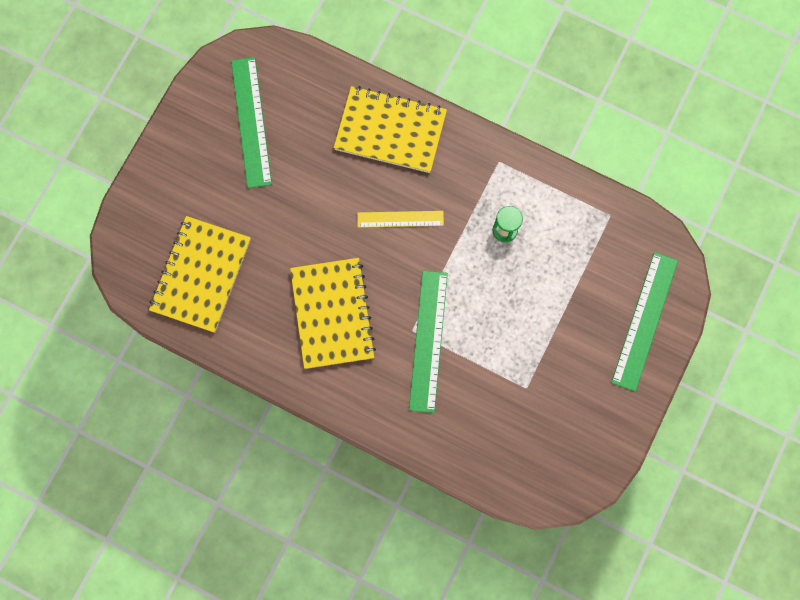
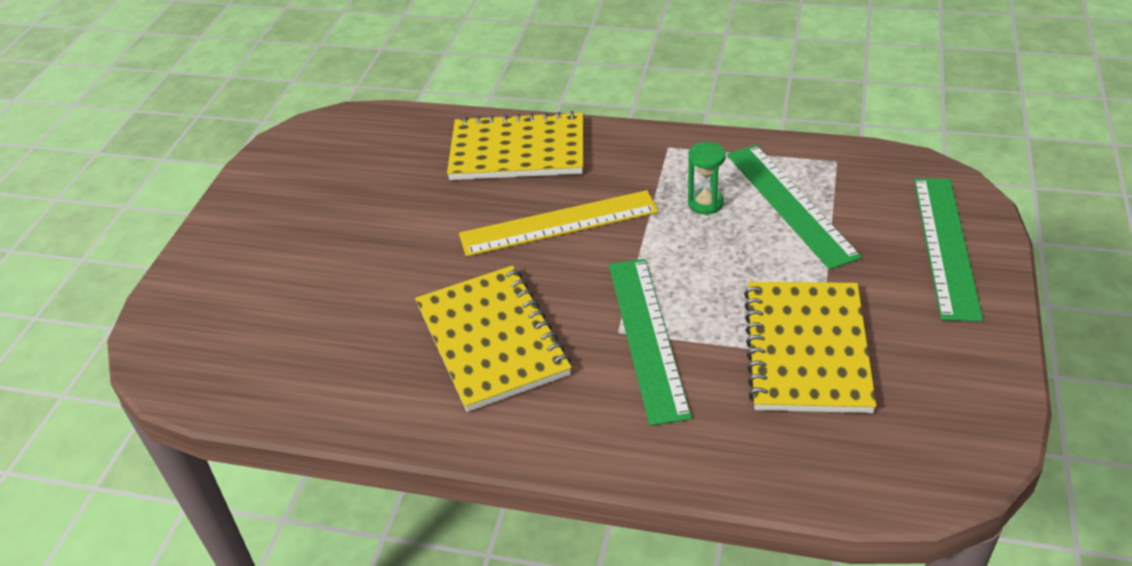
camera: 10 degrees left, 35 degrees down
yellow notebook [149,216,251,333] -> yellow notebook moved to [744,282,876,413]
green ruler [231,57,272,188] -> green ruler moved to [727,145,862,270]
yellow ruler [357,211,444,228] -> yellow ruler [459,190,658,257], size x1.61

